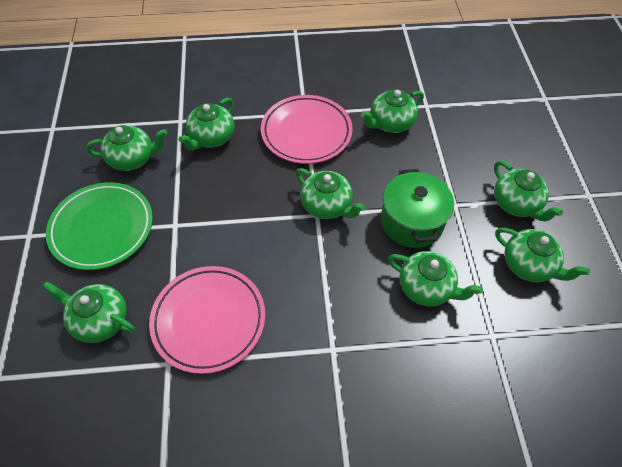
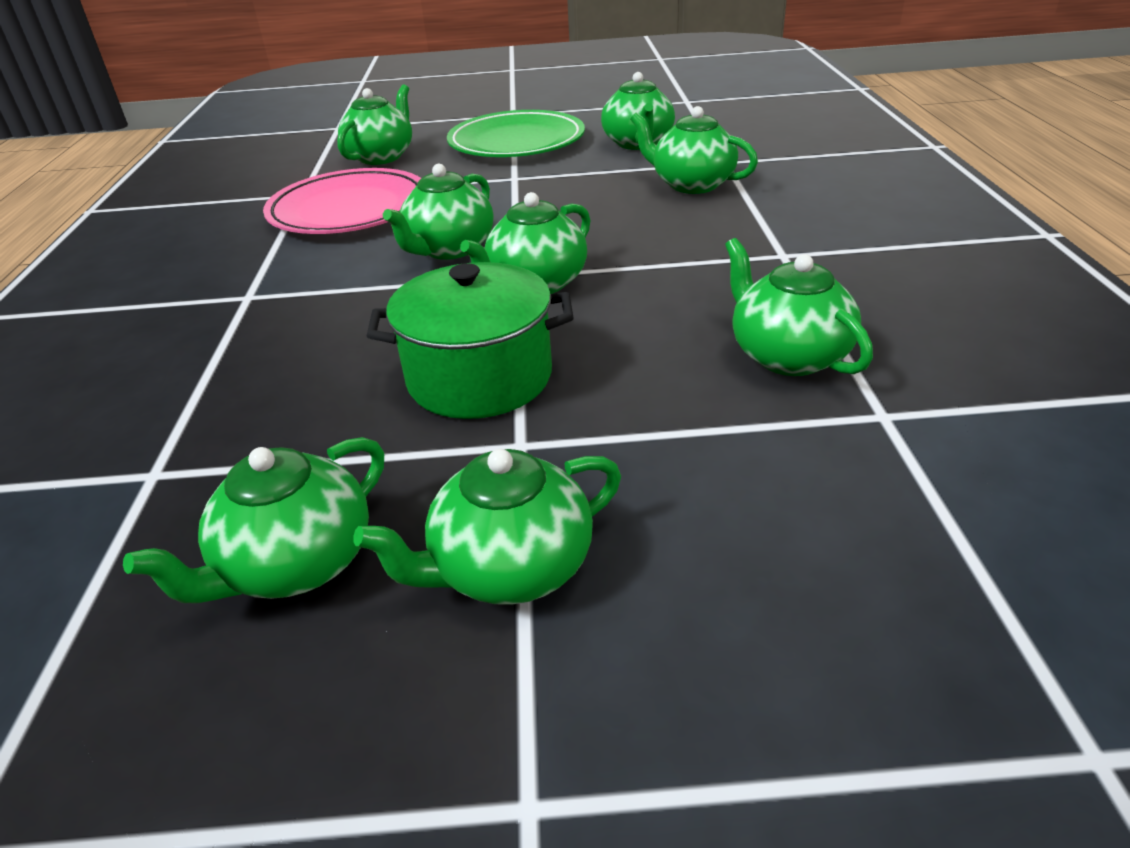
camera: 95 degrees right, 20 degrees down
pink plate [261,95,353,164] -> none
green teapot [388,251,483,306] -> green teapot moved to [383,164,493,260]

